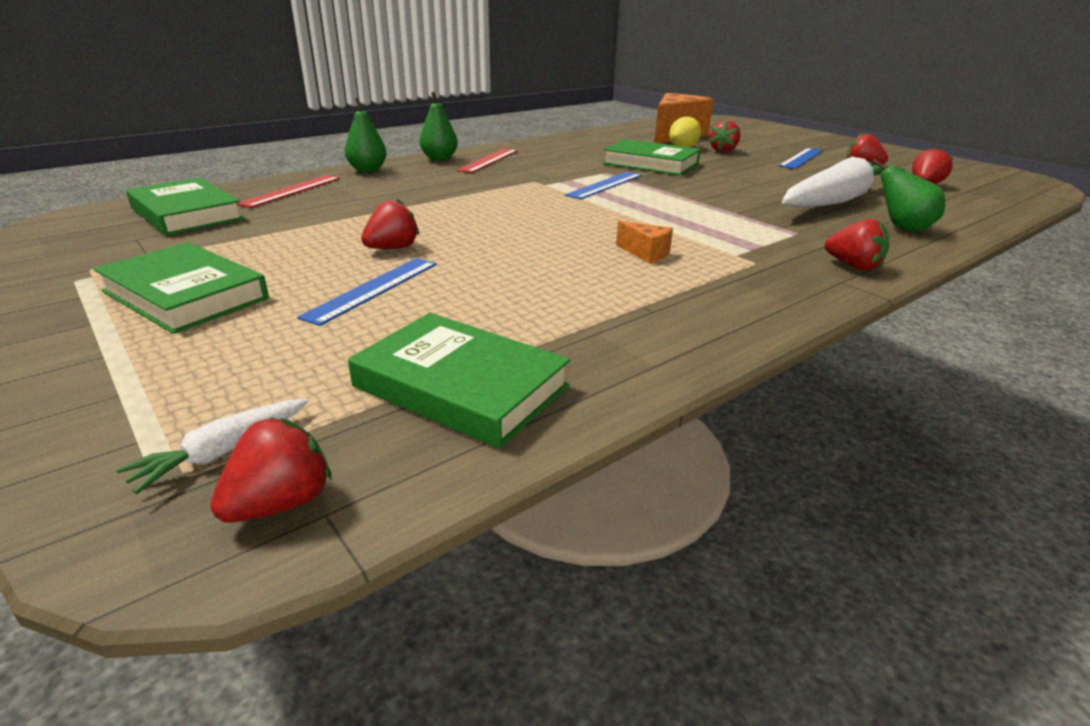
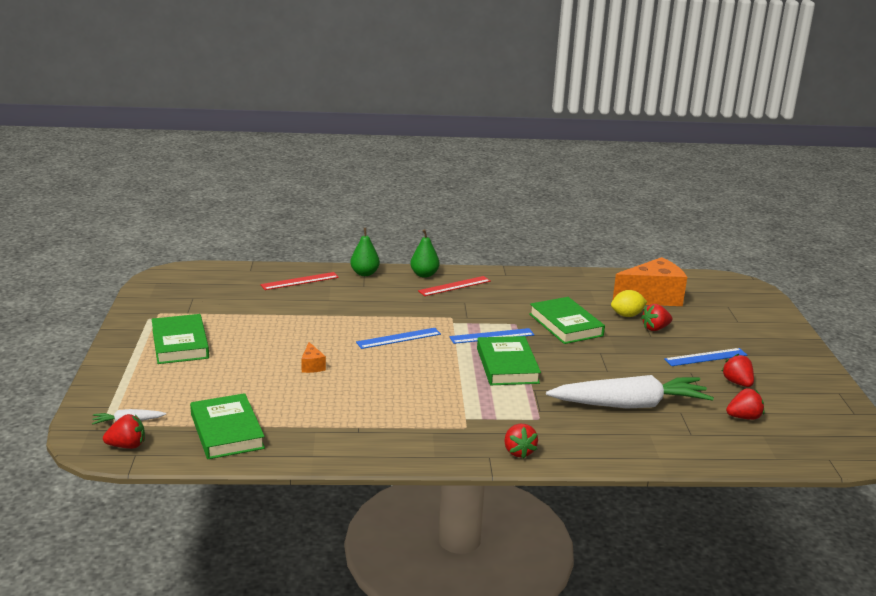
camera: 35 degrees right, 5 degrees down
green book [126,178,244,236] -> green book moved to [477,336,541,385]
blue ruler [297,258,437,326] -> blue ruler moved to [356,328,441,349]
red strawberry [361,199,419,249] -> none
orange cheese [616,221,673,264] -> orange cheese moved to [301,342,326,373]
green pear [871,159,945,232] -> none

